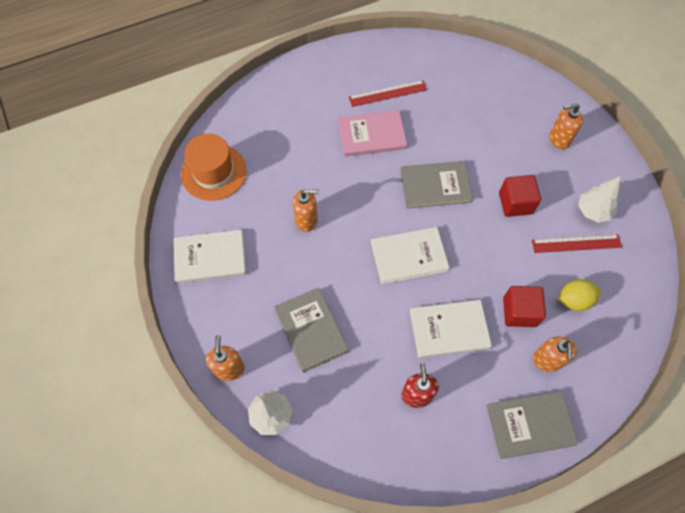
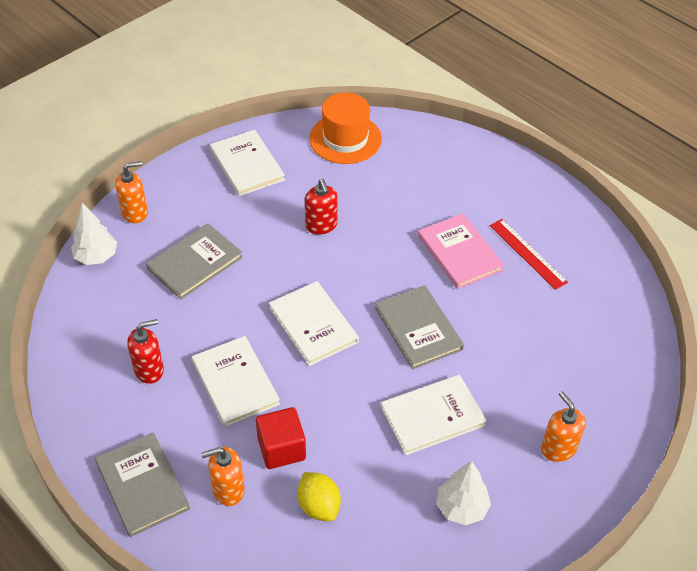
camera: 70 degrees right, 15 degrees down
orange soap dispenser [292,189,319,232] -> red soap dispenser [305,179,338,234]
red cube [499,175,541,217] -> white book [381,374,487,456]
red ruler [532,234,622,253] -> none

